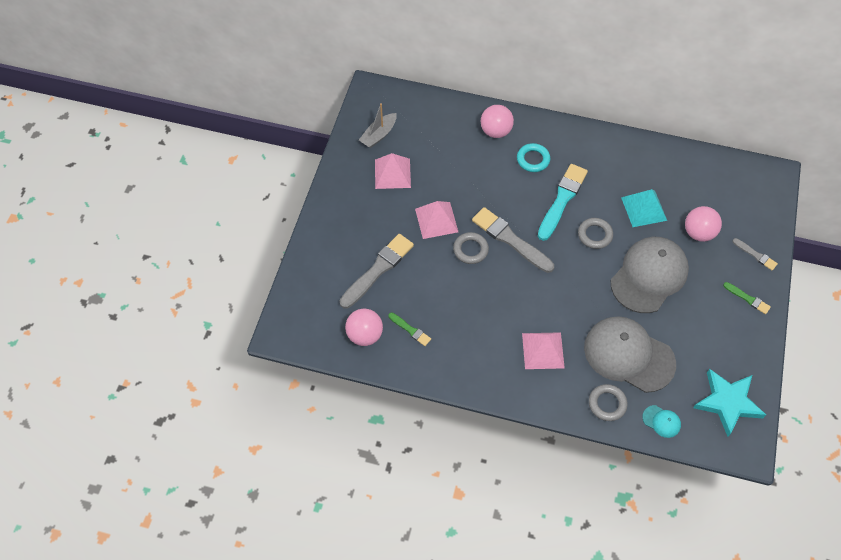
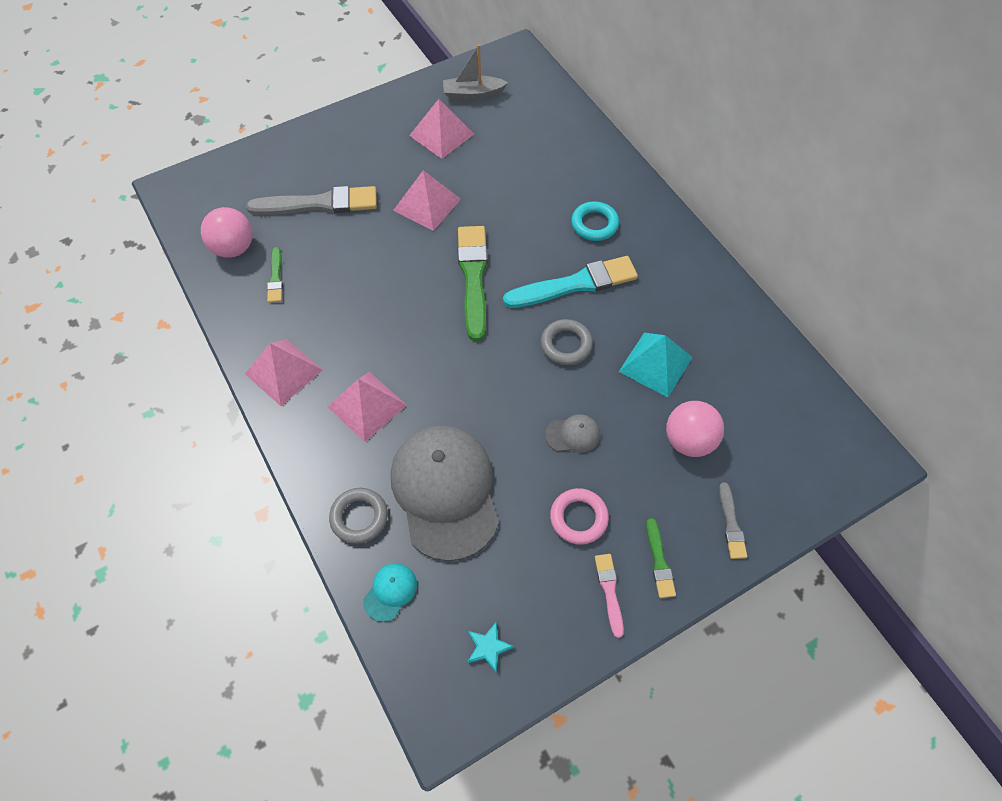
camera: 45 degrees right, 0 degrees up
grey ring [453,232,489,264] -> none
grey brush [472,207,554,273] -> green brush [458,226,488,341]
pink ball [481,105,514,138] -> none
grey cap [611,237,689,313] -> grey cap [545,414,600,452], size x0.40
turquoise cap [643,405,681,438] -> turquoise cap turned 135 degrees counterclockwise [363,563,417,622]
turquoise star [693,369,766,437] -> turquoise star [467,621,514,672], size x0.43
none -> pink pyramid [245,339,323,406]
none -> pink ring [550,488,609,545]
none -> pink brush [595,554,624,638]

